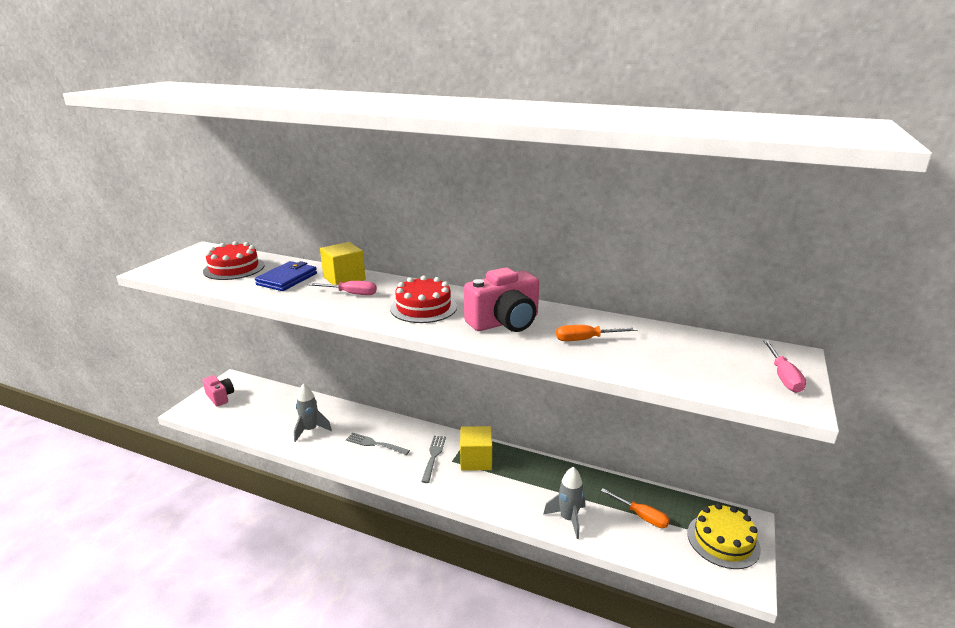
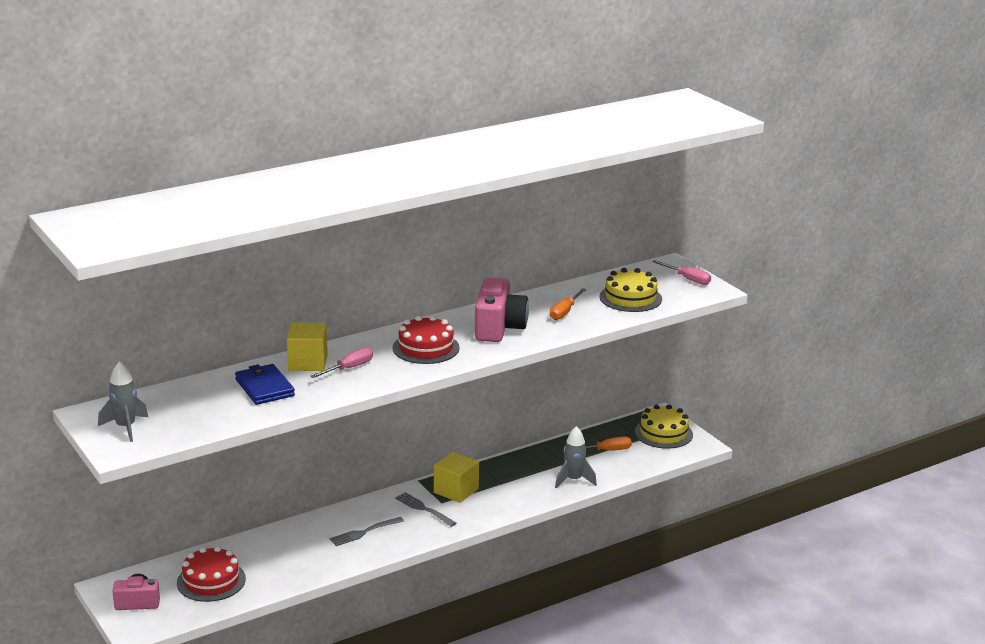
camera: 55 degrees left, 0 degrees up
red cake [203,241,265,280] -> red cake moved to [177,546,246,602]
grey rocket [294,383,332,442] -> grey rocket moved to [98,361,148,442]
none -> yellow cake [599,268,662,312]

